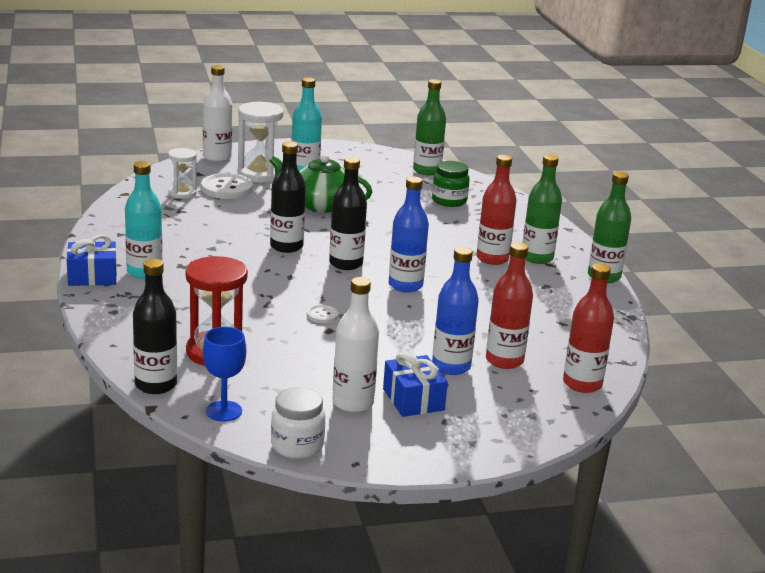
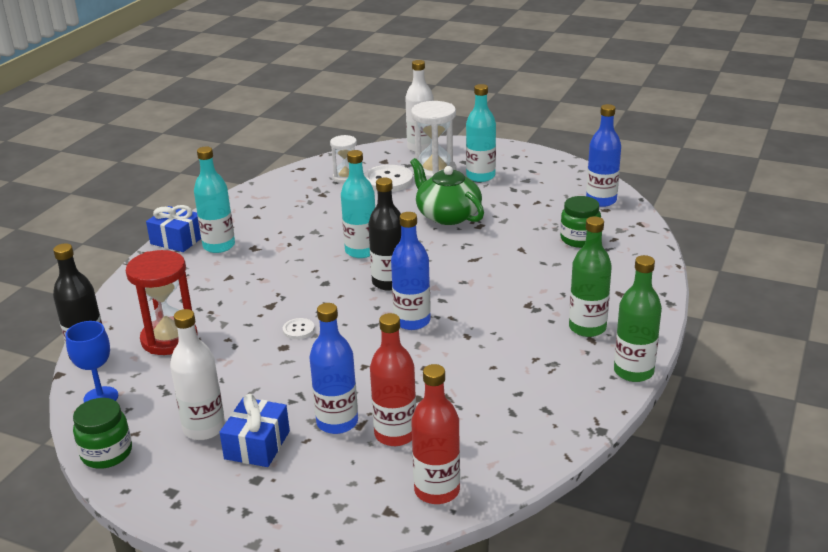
camera: 40 degrees right, 5 degrees up
black bottle [270,142,306,253] -> turquoise bottle [341,150,375,258]
white jar [271,387,325,459] -> green jar [73,398,132,469]
green bottle [413,79,446,175] -> blue bottle [586,104,621,207]
red bottle [477,155,516,265] -> none

